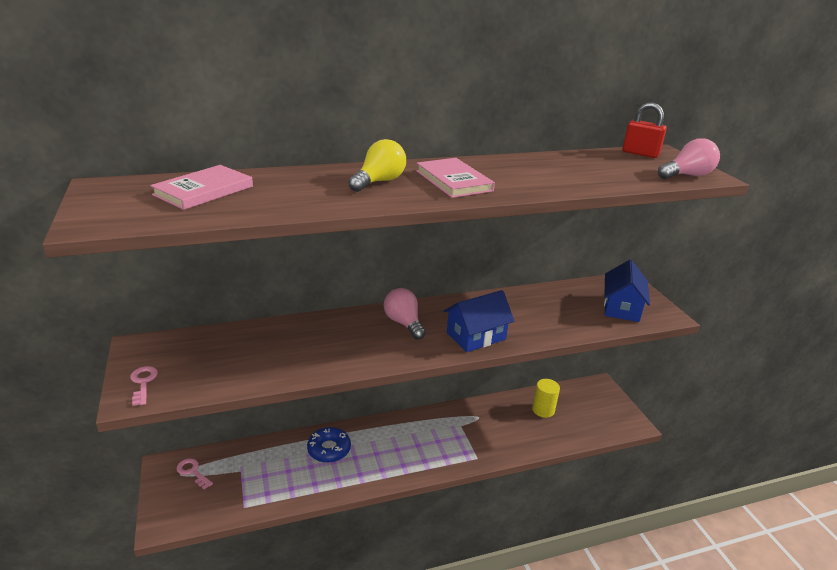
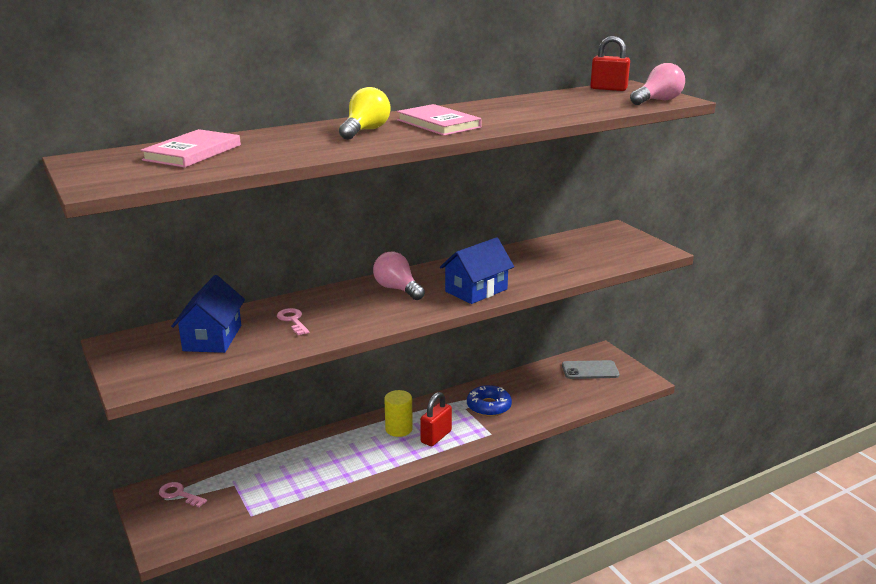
camera: 10 degrees left, 5 degrees down
pink key [130,366,158,406] -> pink key moved to [277,308,309,335]
blue donut [307,427,351,463] -> blue donut moved to [467,385,512,416]
yellow cylinder [532,379,560,418] -> yellow cylinder moved to [384,390,413,437]
blue house [604,260,650,322] -> blue house moved to [171,275,245,353]
none -> red padlock [420,392,452,446]
none -> grey phone [562,360,619,379]

